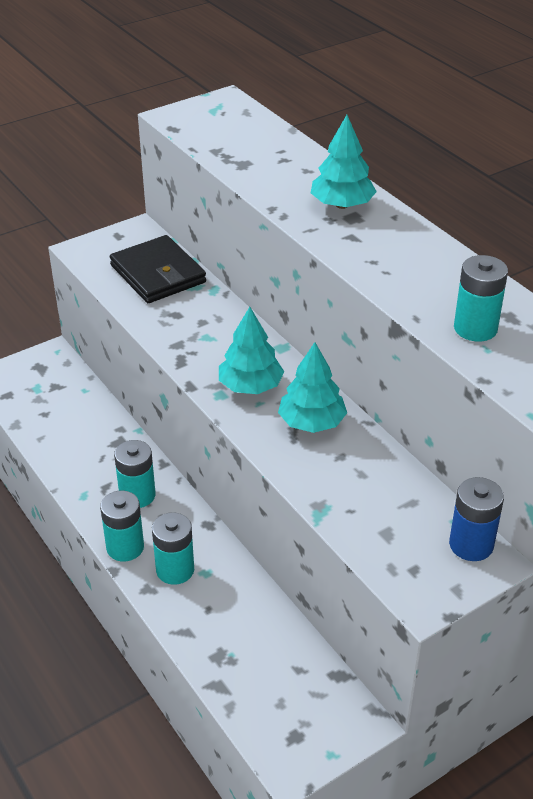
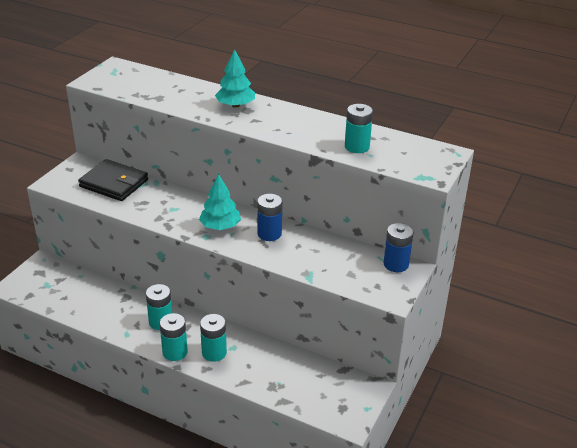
camera: 30 degrees left, 5 degrees down
turquoise tree [278,342,347,433] -> blue battery [257,194,282,241]

